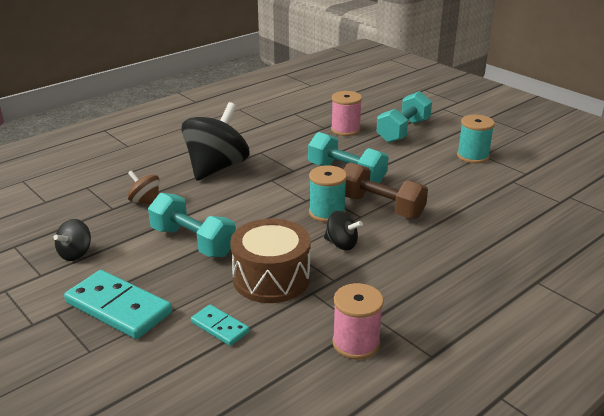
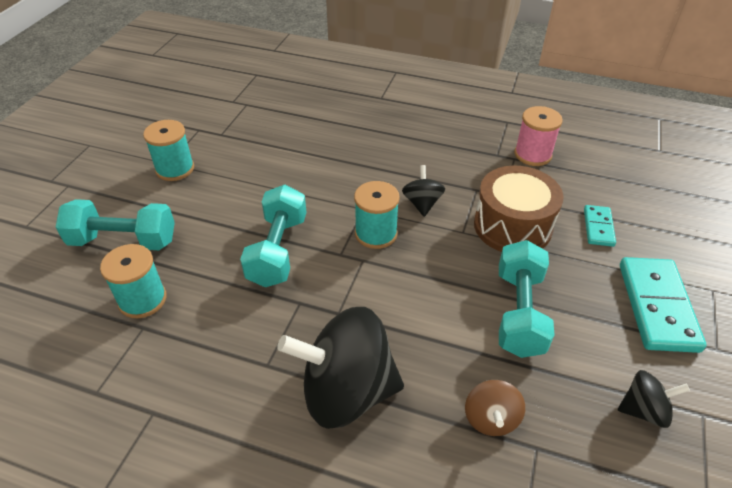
camera: 120 degrees left, 15 degrees up
pink spool [331,91,362,136] -> turquoise spool [100,244,167,318]
brown dumbbell [343,162,428,219] -> none

